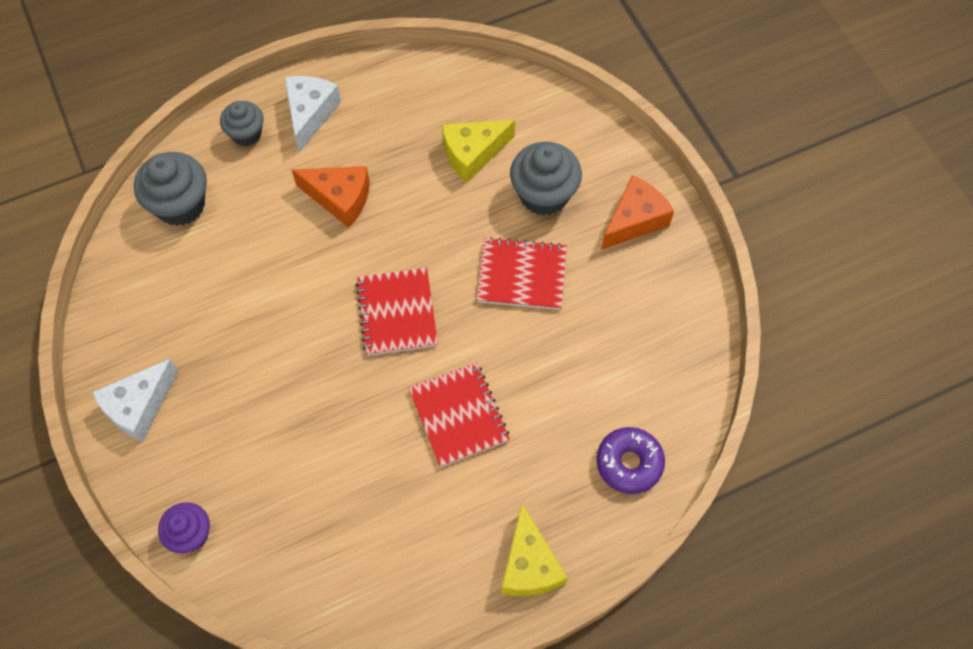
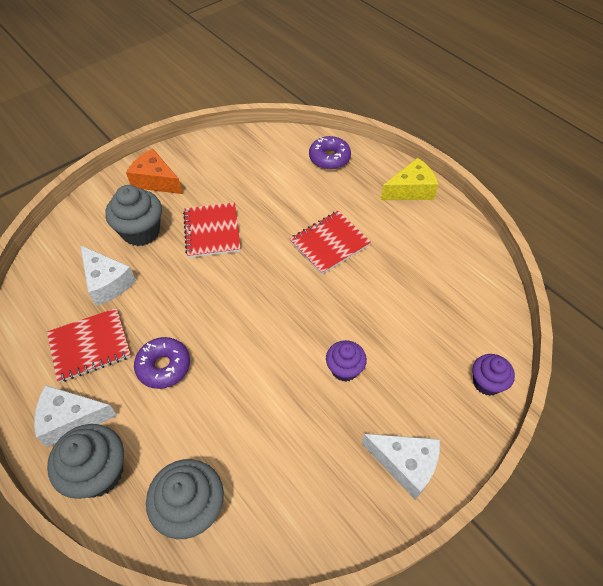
camera: 105 degrees left, 10 degrees down
grey cupcake [220,101,263,146] -> grey cupcake [47,424,124,499], size x1.59
orange cheese [292,166,370,228] -> purple donut [134,337,190,389]
red notebook [356,268,438,356] -> red notebook moved to [47,308,131,383]
yellow cheese [442,120,515,182] -> white cheese [80,245,136,306]
none -> purple cupcake [326,340,367,382]

